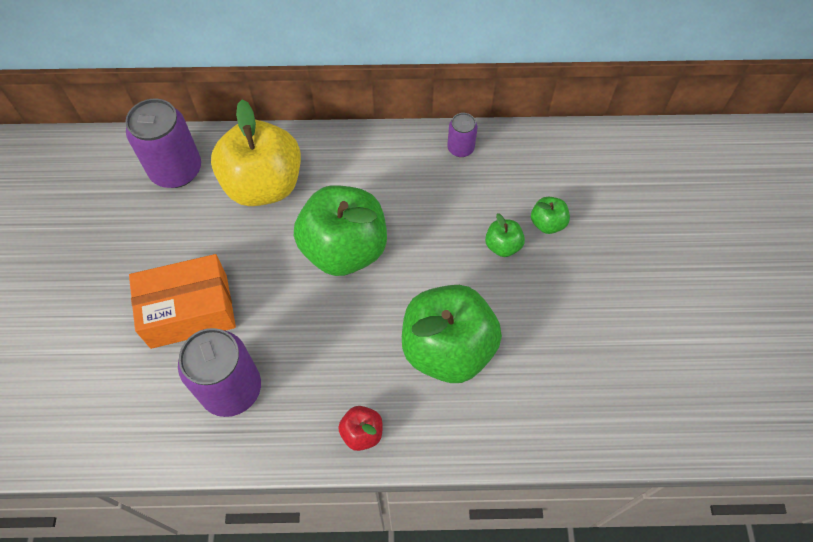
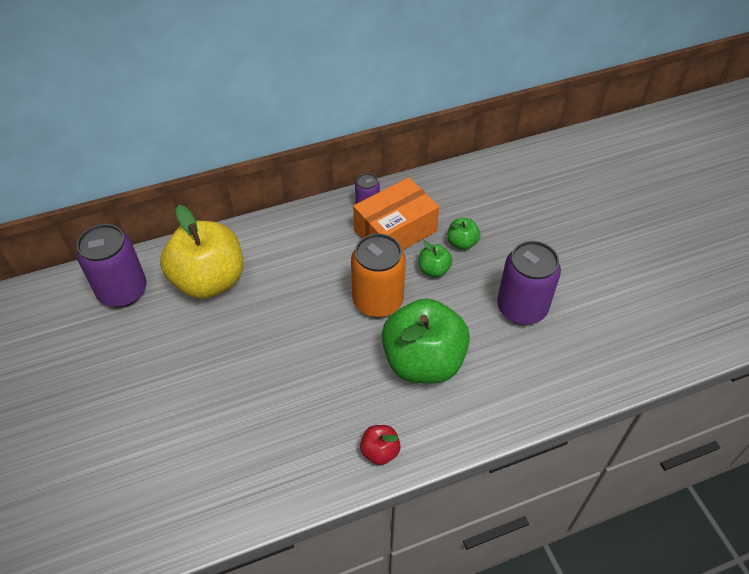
camera: 20 degrees left, 10 degrees down
orange box [129,254,236,349] -> orange box moved to [353,177,439,250]
purple can [178,328,261,417] -> purple can moved to [497,241,561,325]
green apple [294,185,387,276] -> none
none -> orange can [351,234,406,317]

